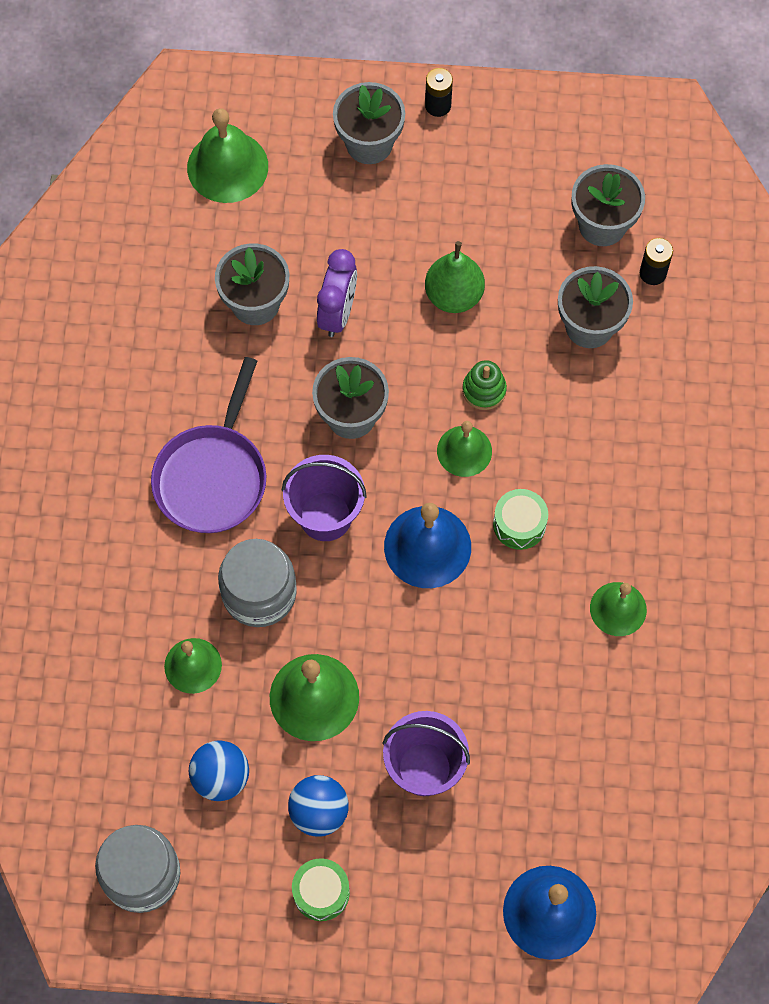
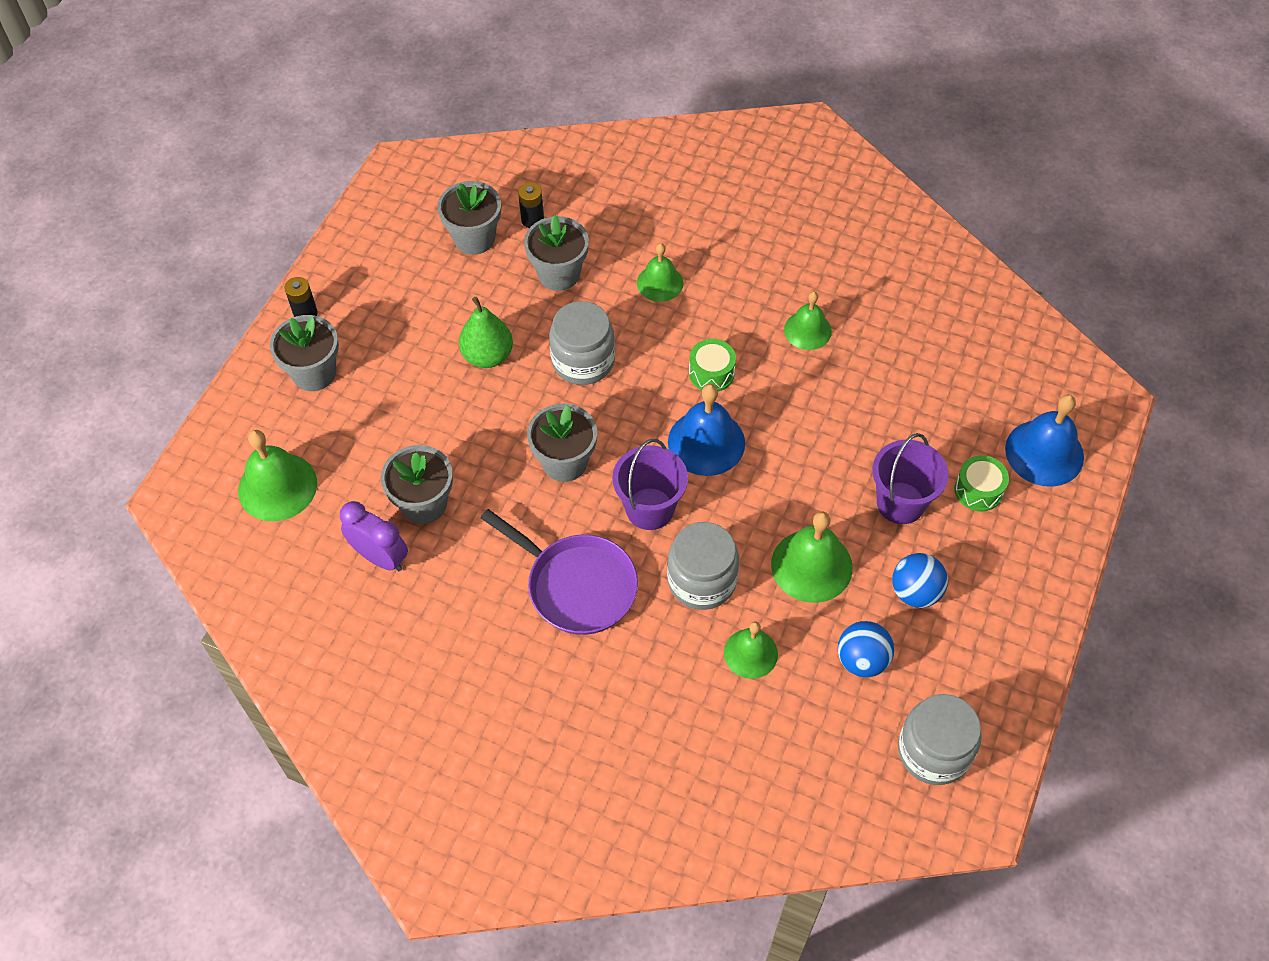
camera: 70 degrees left, 10 degrees down
green drum [292,858,350,921] -> green drum moved to [955,455,1009,511]
purple clock [317,249,357,337] -> purple clock moved to [340,501,408,571]
green bell [437,421,492,477] -> green bell moved to [637,243,683,302]
green stacking toy [462,360,507,410] -> grey jar [549,301,615,385]

